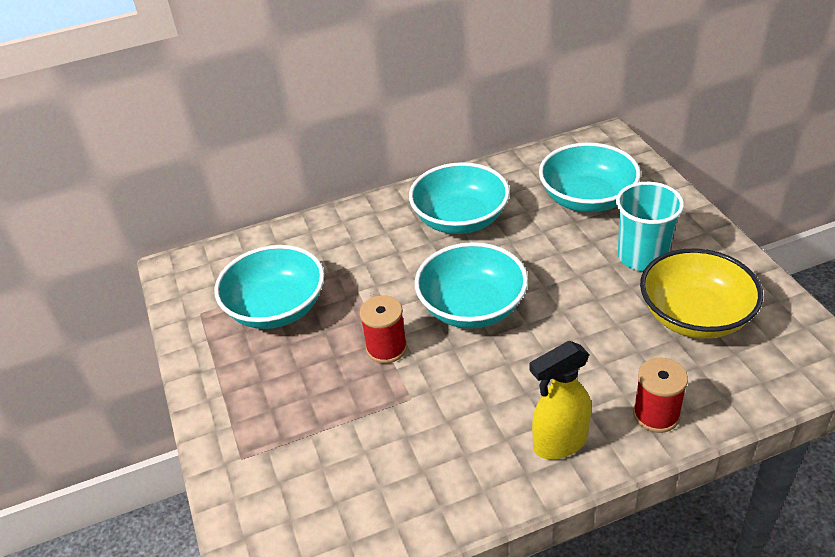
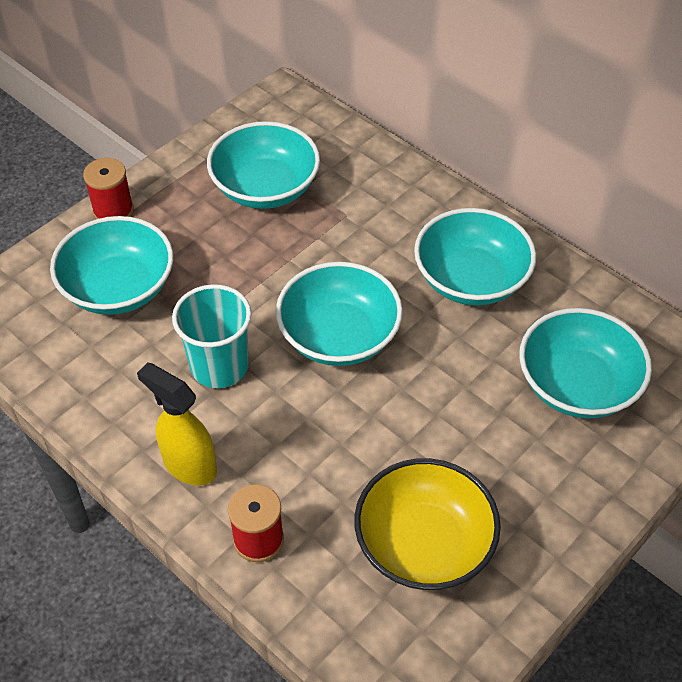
camera: 60 degrees right, 10 degrees up
red spool [360,295,407,364] -> red spool moved to [83,158,134,219]
turquoise cup [616,182,684,271] -> turquoise cup moved to [172,284,252,388]
none -> turquoise bowl [50,216,173,315]

